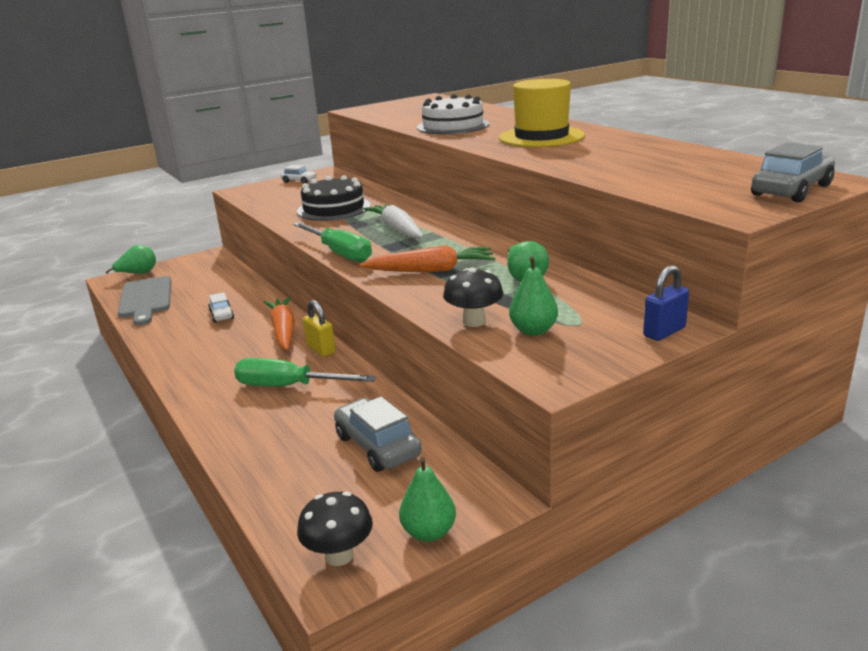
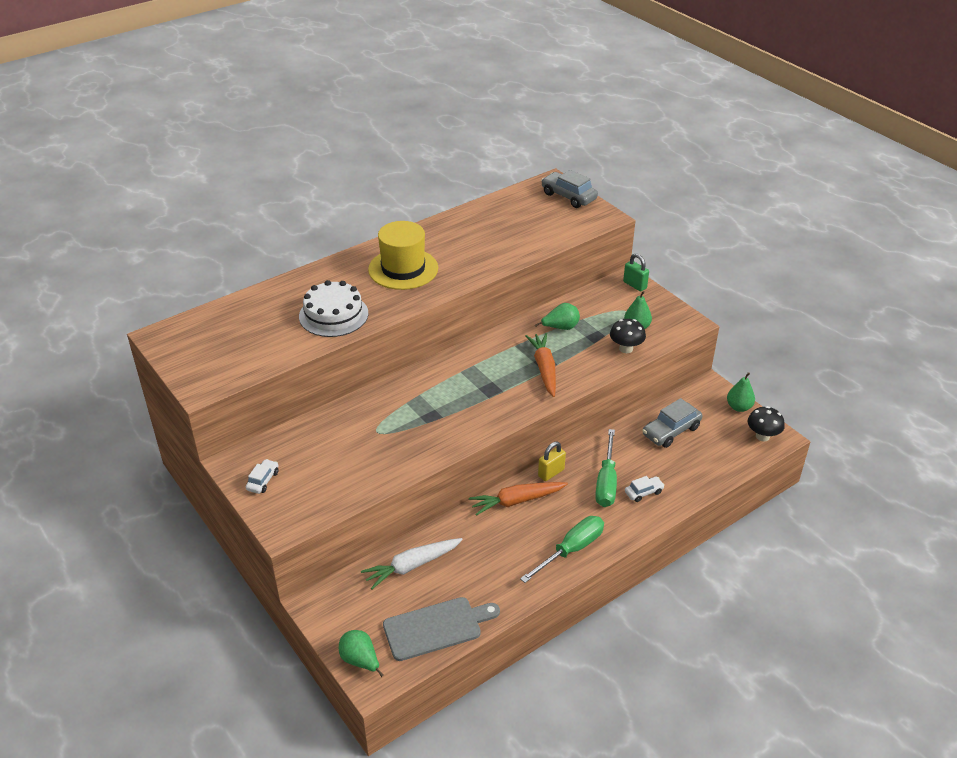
camera: 95 degrees left, 15 degrees up
white car [208,292,234,322] -> white car moved to [625,476,665,502]
green screwdriver [293,222,372,262] -> green screwdriver moved to [520,516,604,583]
black cake [297,175,371,221] -> none
white carrot [364,203,423,239] -> white carrot moved to [361,538,463,589]
blue padlock [643,265,689,341] -> green padlock [623,253,649,292]

